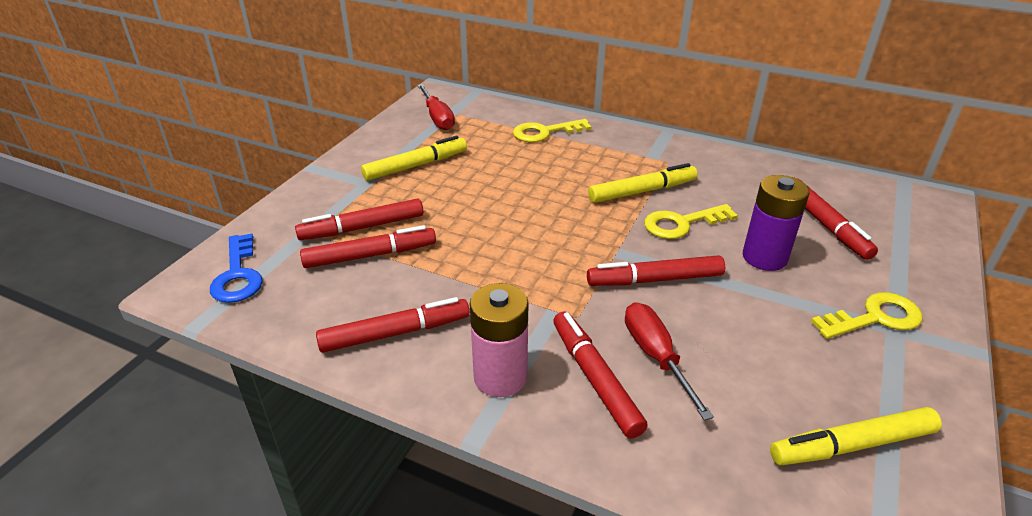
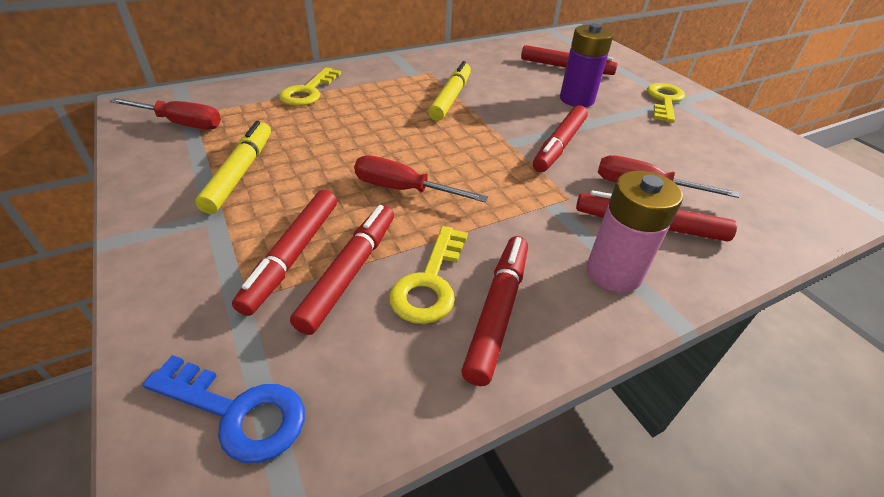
camera: 55 degrees left, 5 degrees up
yellow key [644,204,738,239] -> yellow key moved to [389,226,468,324]
yellow marker [770,407,942,465] -> none
none -> red screwdriver [354,156,488,202]

